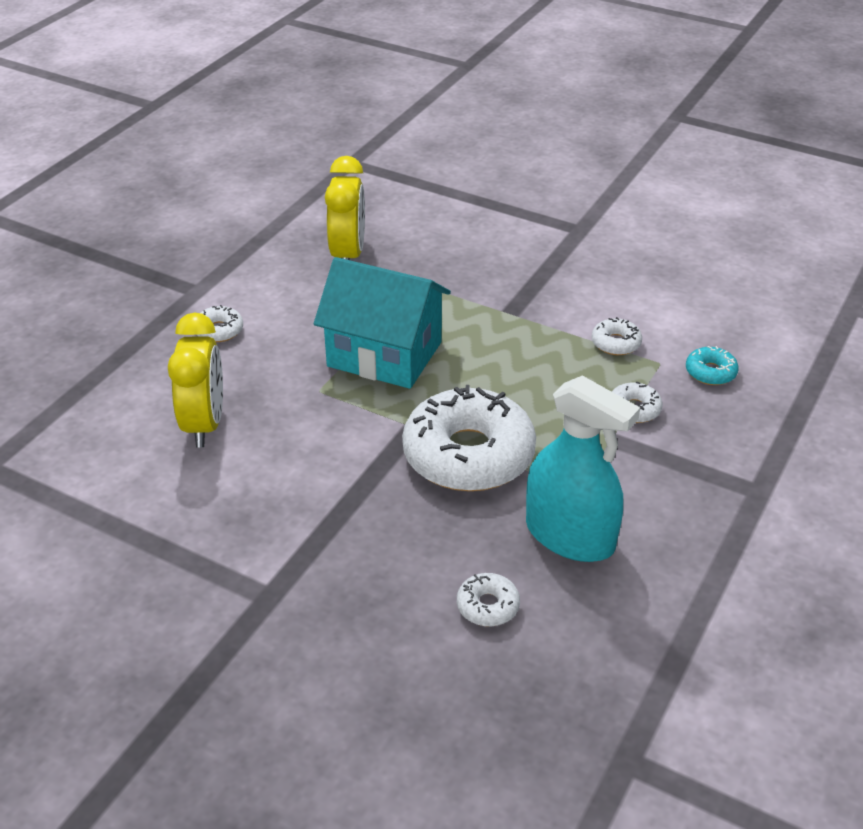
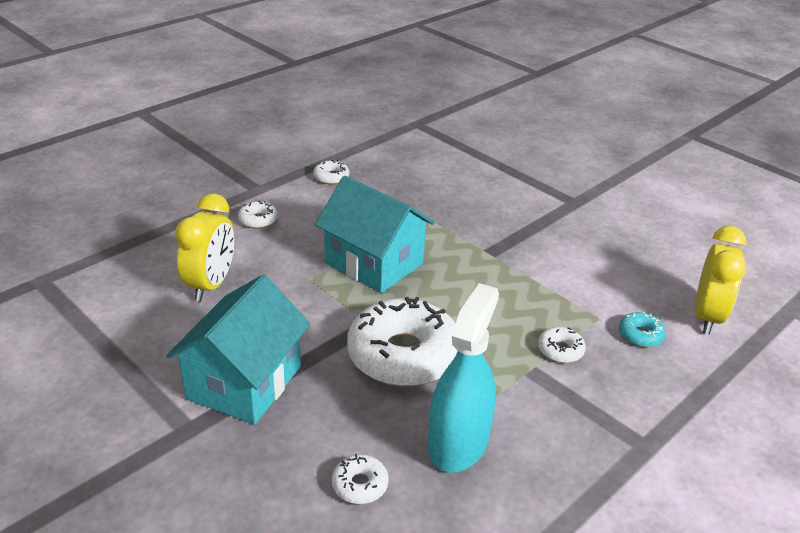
camera: 15 degrees right, 5 degrees down
yellow clock [325,156,365,260] -> yellow clock moved to [695,226,746,334]
turquoise spray bottle [526,376,640,562] -> turquoise spray bottle turned 120 degrees counterclockwise [428,283,499,473]
white donut [592,317,642,355] -> white donut moved to [313,160,349,185]
none -> turquoise house [166,275,310,425]

